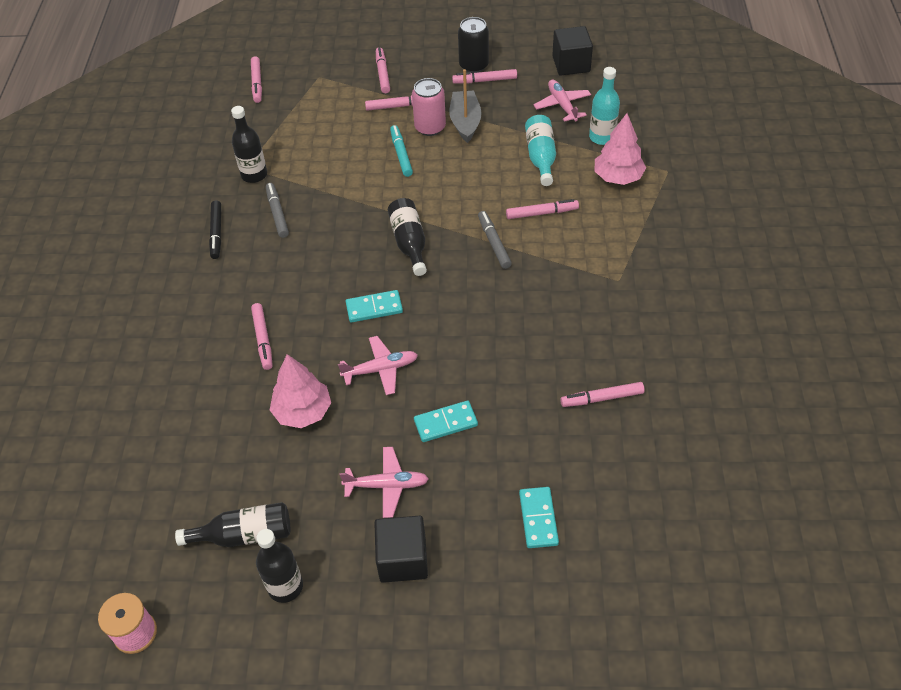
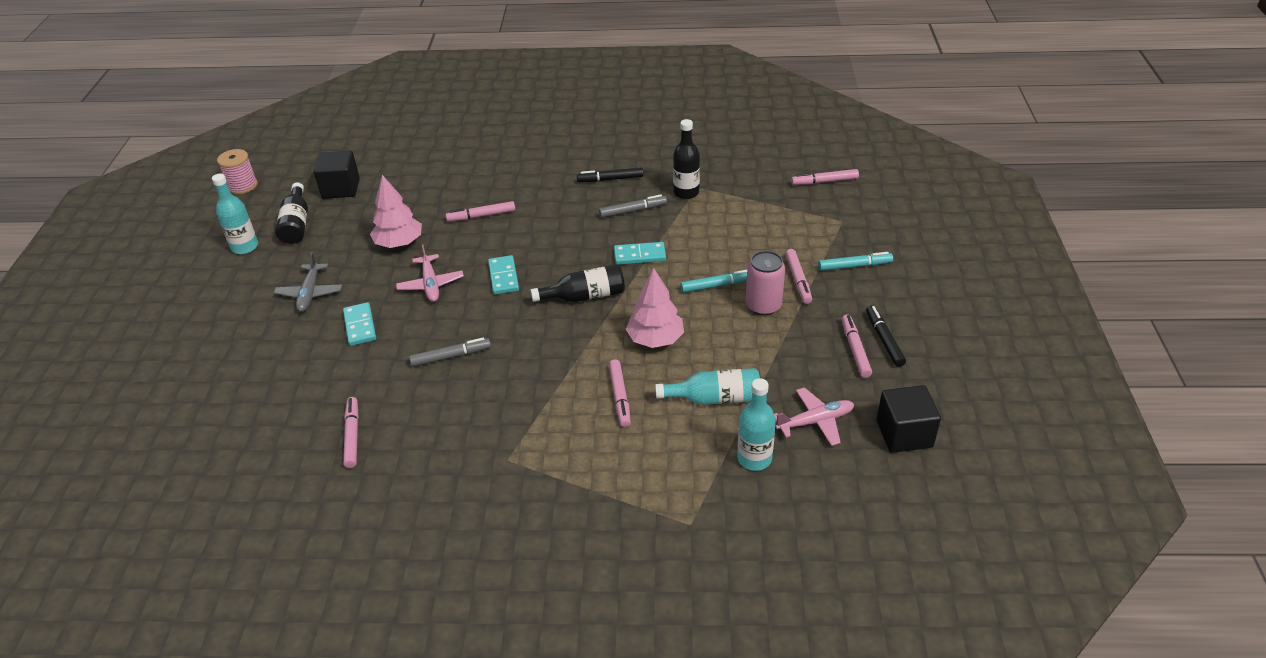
camera: 90 degrees right, 10 degrees down
black bottle [256,529,303,603] -> turquoise bottle [212,173,258,254]
pink plane [339,447,429,518] -> grey plane [274,252,342,312]
black cube [374,516,428,583] -> black cube moved to [314,151,360,199]
pink marker [376,47,390,93] -> turquoise marker [818,252,893,271]
grey boat [449,69,482,143] -> none
black can [458,17,489,73] -> black marker [866,306,906,367]
grey marker [478,211,512,269] -> grey marker moved to [409,337,491,367]
turquoise domino [519,487,559,548] -> turquoise domino moved to [614,242,666,265]
pink tree [594,113,646,185] -> pink tree moved to [626,268,684,348]

